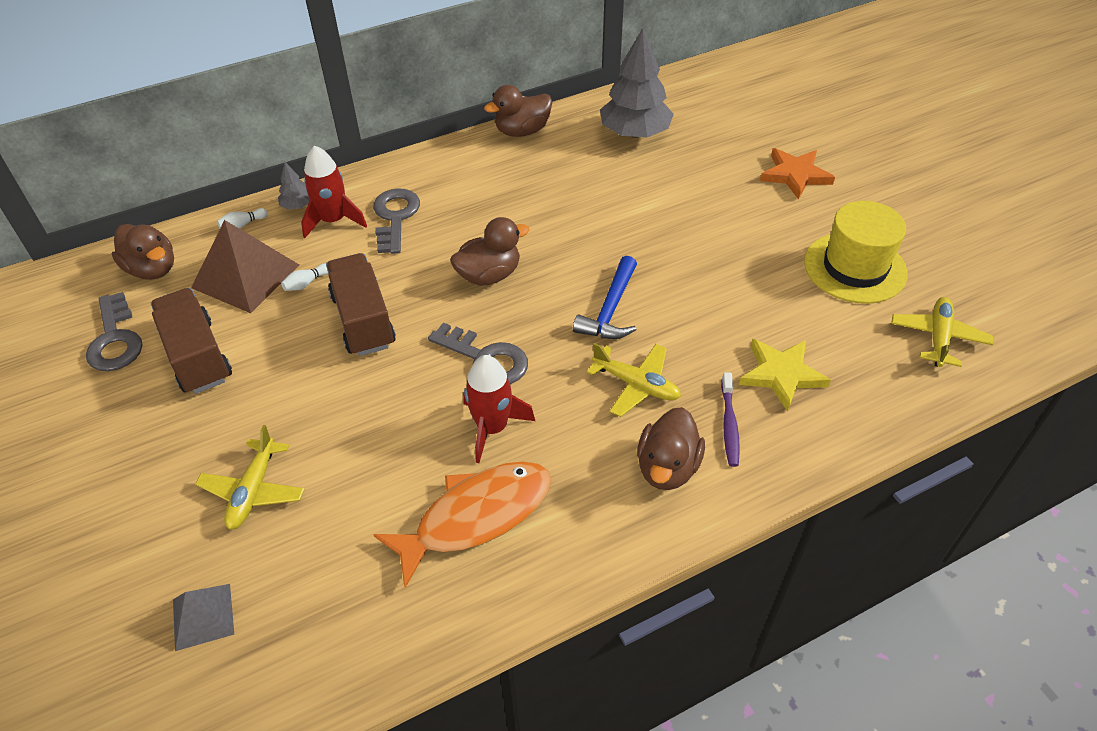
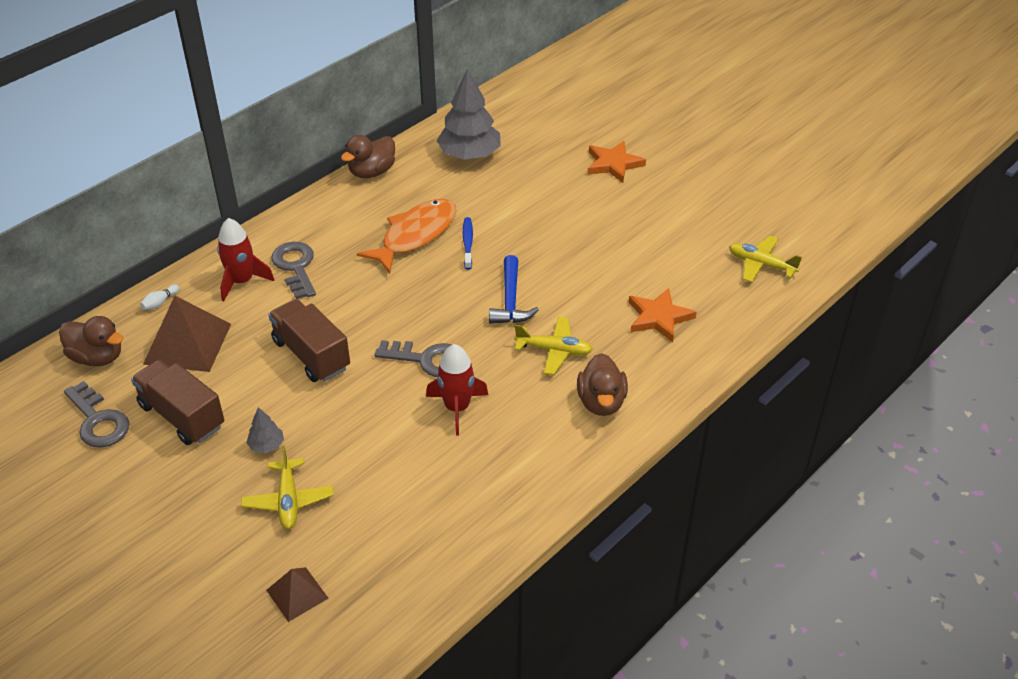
camera: 20 degrees left, 5 degrees down
grey pyramid [173,584,234,651] -> brown pyramid [266,567,328,622]
grey tree [278,162,310,210] -> grey tree moved to [246,407,284,453]
white bowling pin [281,264,328,291] -> none
orange fish [373,461,551,588] -> orange fish moved to [357,199,456,273]
brown duck [450,217,529,286] -> none
purple toothbrush [721,372,740,467] -> none
yellow star [739,339,831,412] -> orange star [628,288,697,342]
yellow hat [804,201,908,304] -> none
yellow plane [891,297,993,367] -> yellow plane turned 60 degrees counterclockwise [729,236,802,282]
none -> blue toothbrush [463,217,473,270]

